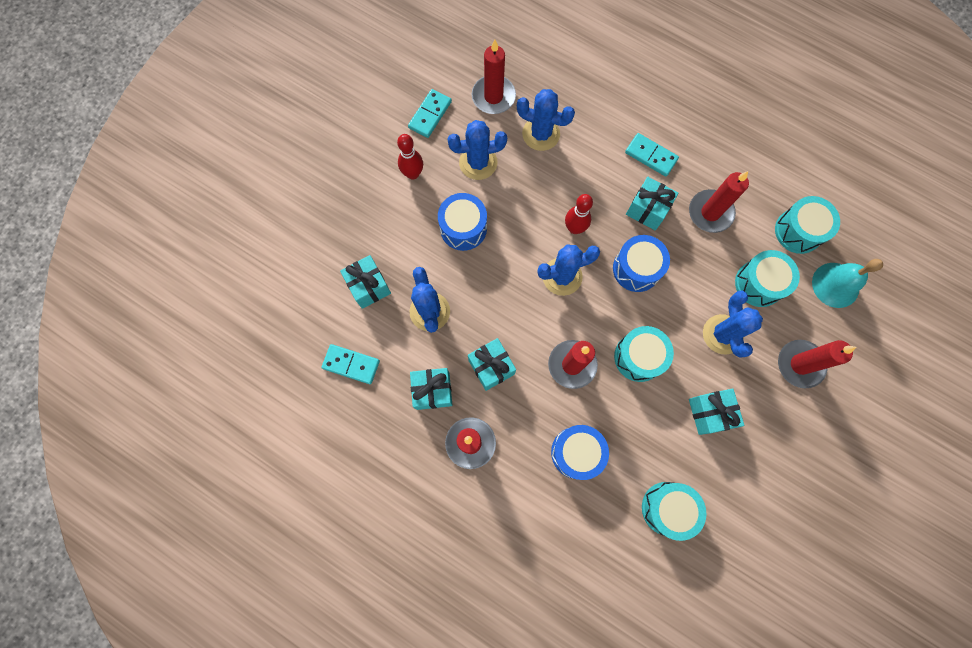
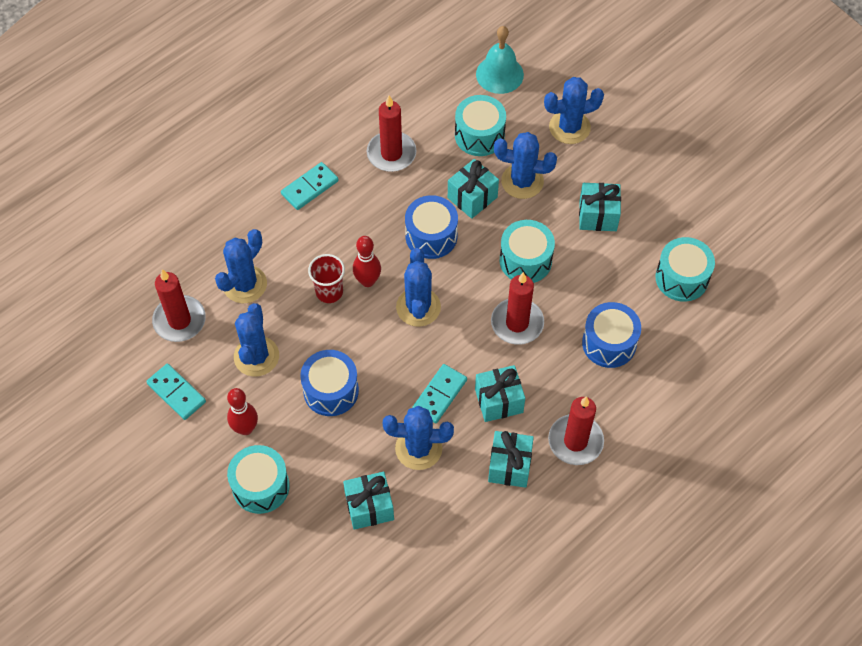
camera: 75 degrees left, 15 degrees down
turquoise domino [321,344,380,384] -> turquoise domino moved to [412,364,467,424]
turquoise gift [626,177,678,230] -> turquoise gift moved to [448,159,499,219]
turquoise drum [775,196,840,254] -> turquoise drum moved to [227,445,290,514]
red candle [778,340,856,388] -> blue cactus [544,77,604,144]
none -> red cup [308,254,345,303]

